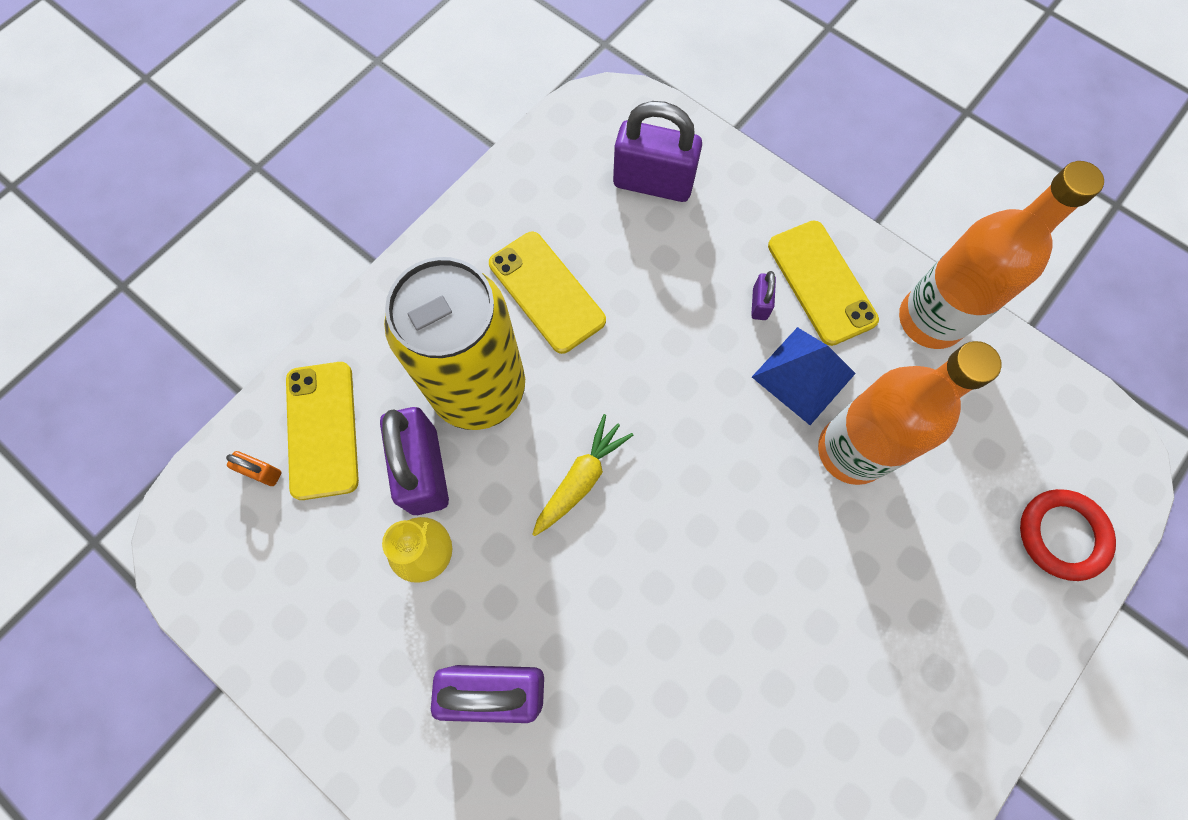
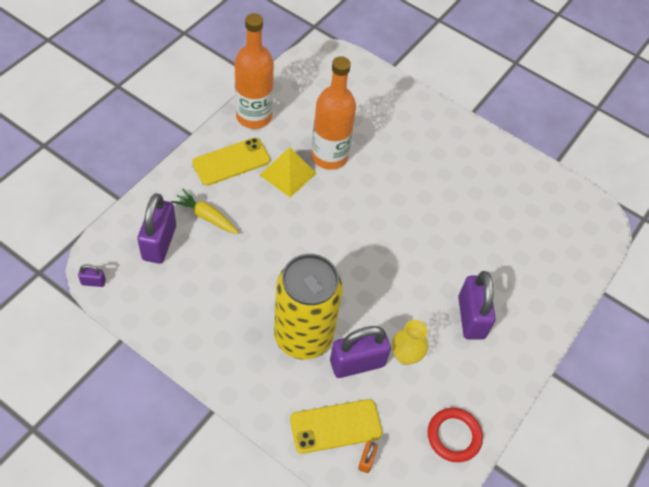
camera: 100 degrees left, 15 degrees down
yellow phone [489,232,606,354] -> none
yellow carrot [532,414,633,536] -> yellow carrot moved to [171,189,239,234]
purple padlock [751,271,776,320] -> purple padlock moved to [78,264,106,287]
blue pyramid [752,327,856,425] -> yellow pyramid [260,147,317,198]
red ring [1020,489,1116,581] -> red ring moved to [428,408,483,462]

